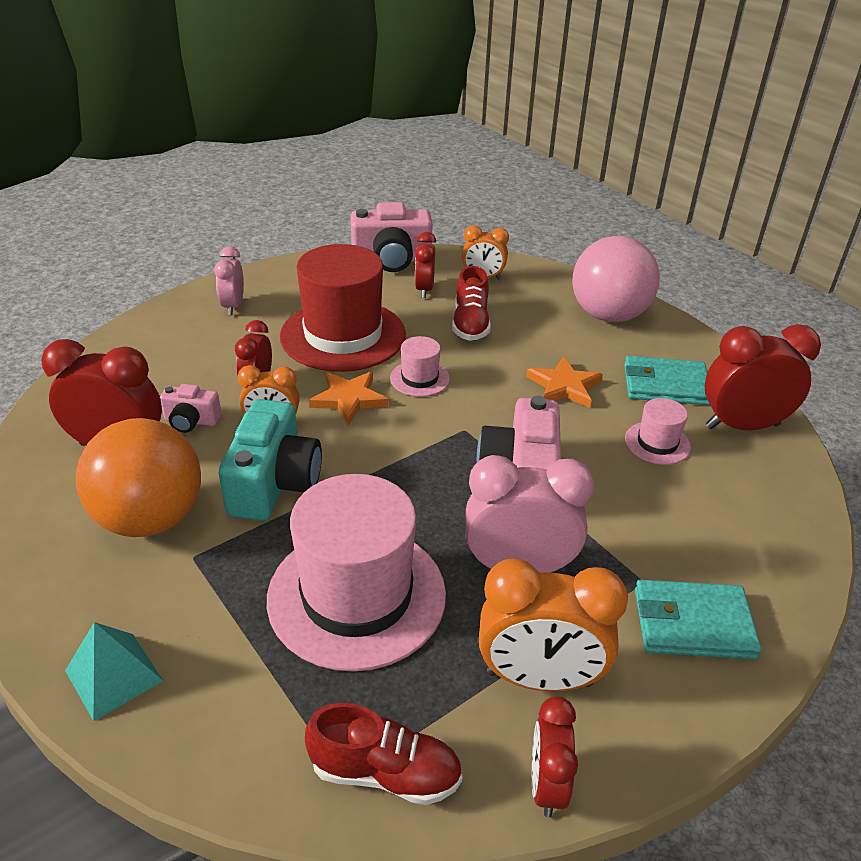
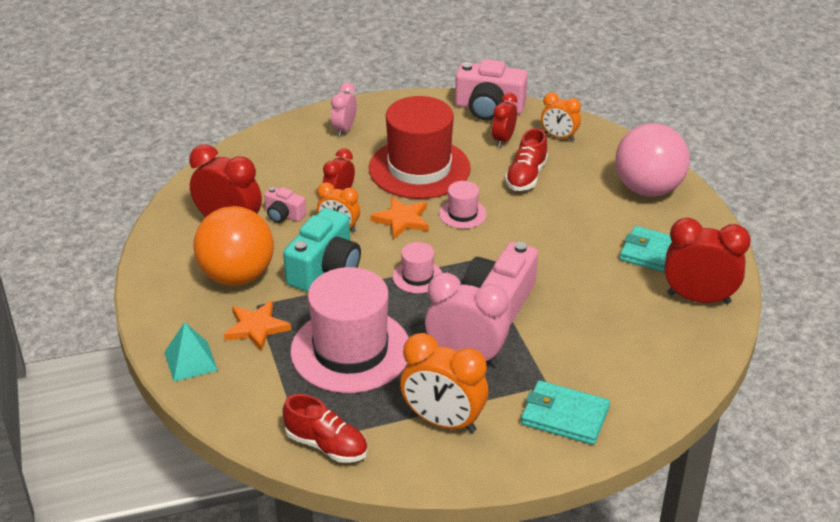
camera: 20 degrees right, 0 degrees up
orange star [527,356,603,408] -> orange star moved to [224,300,291,352]
red clock [532,696,578,818] -> none
pink hat [625,398,691,465] -> pink hat moved to [393,242,442,294]

